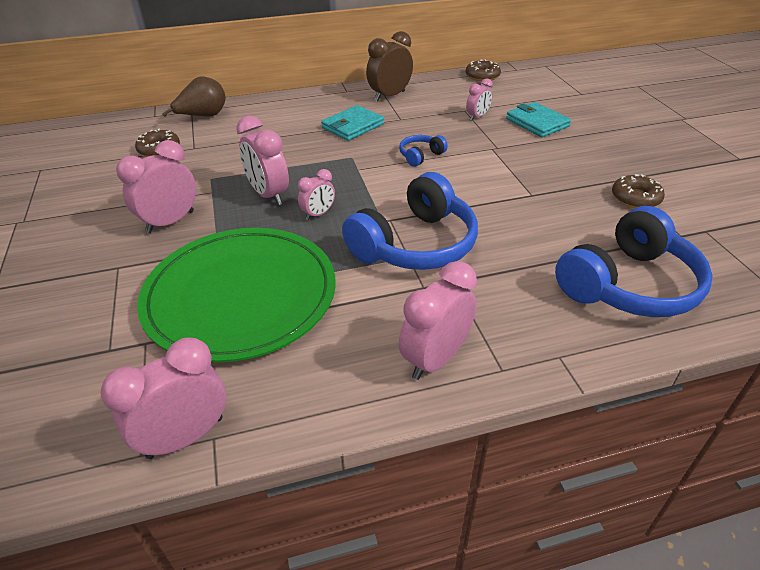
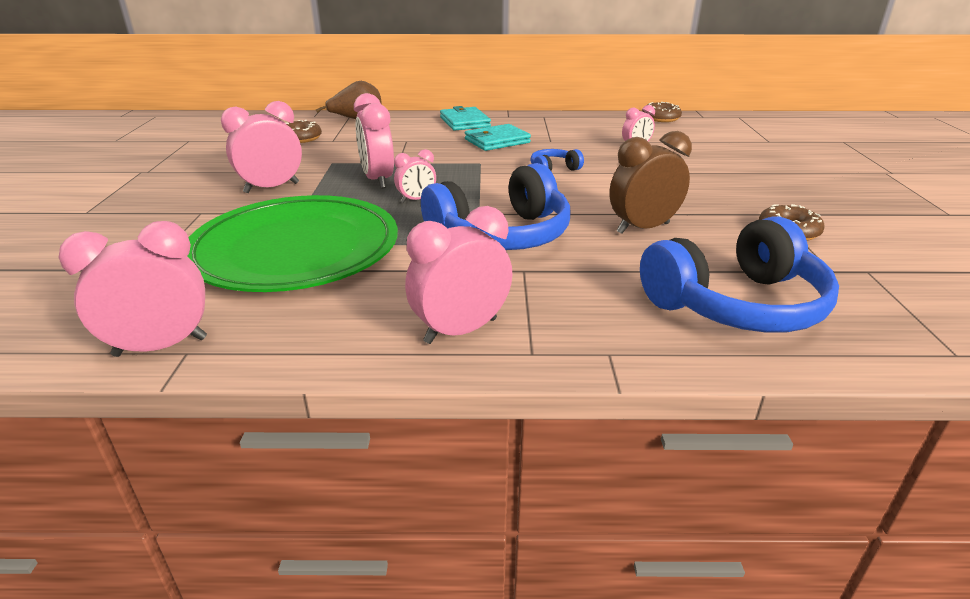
camera: 15 degrees right, 10 degrees down
brown clock [366,31,413,101] -> brown clock moved to [609,131,692,234]
turquoise wallet [506,102,571,137] -> turquoise wallet moved to [440,106,491,131]

